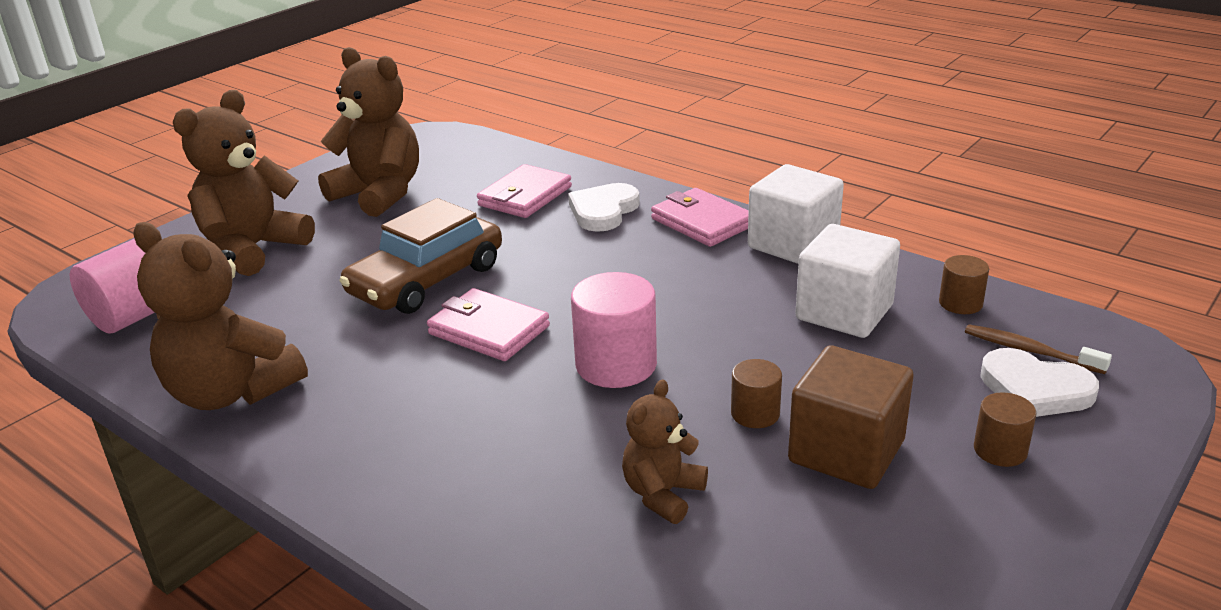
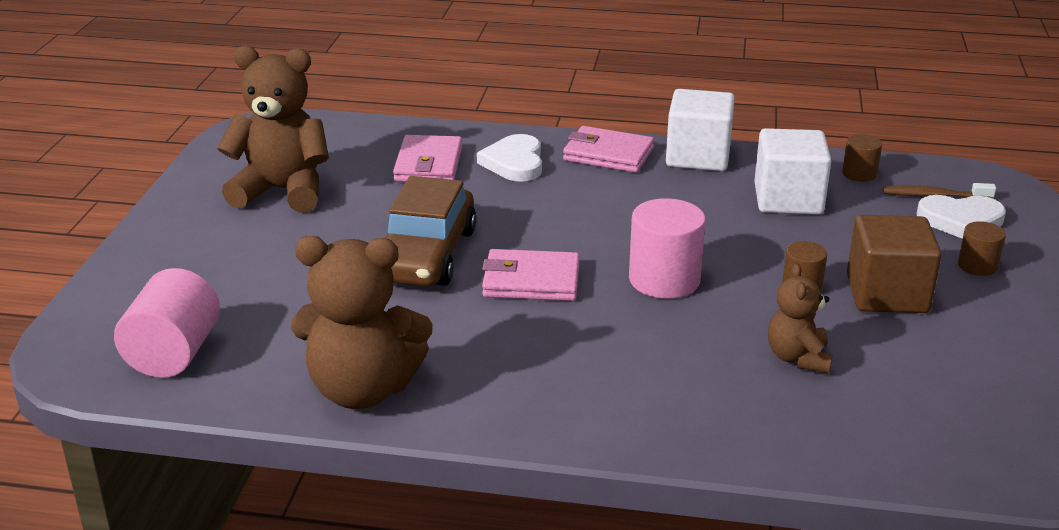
camera: 30 degrees left, 0 degrees up
brown teddy bear [173,90,315,276] -> none

